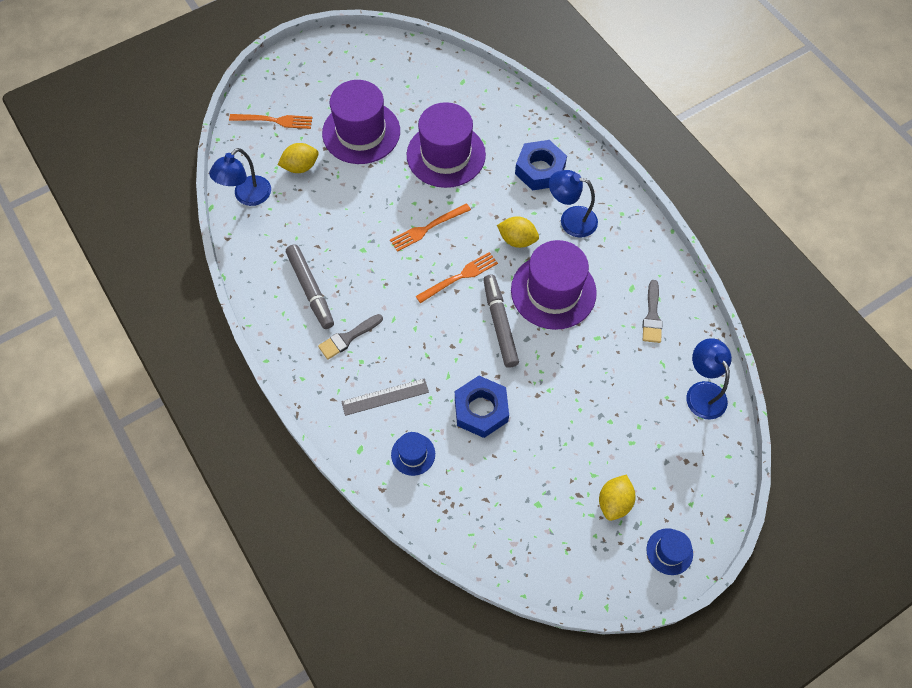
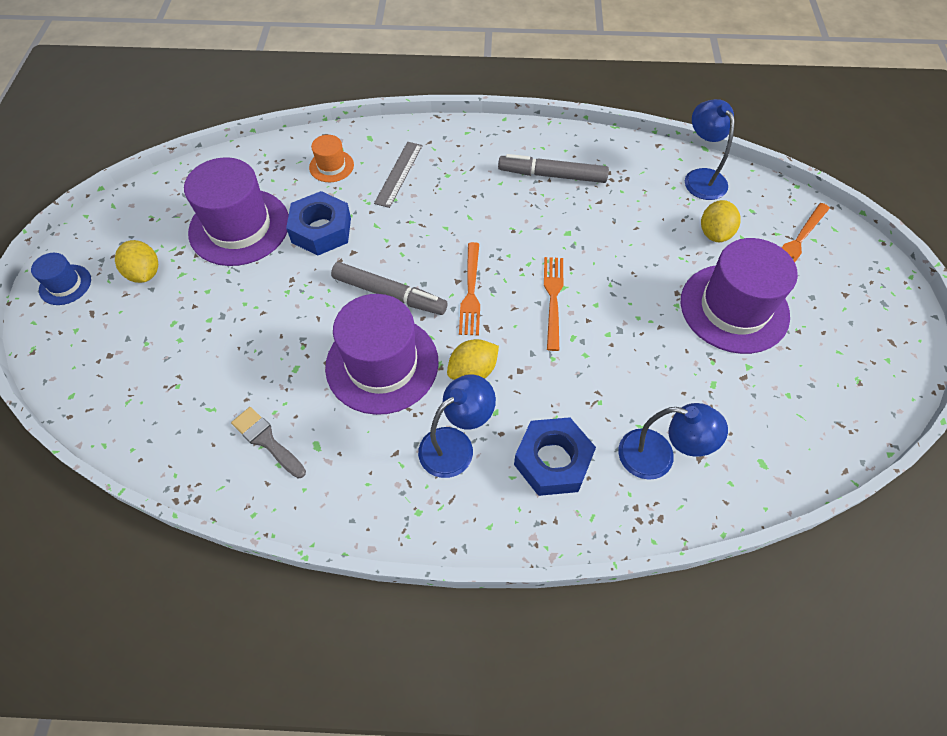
camera: 125 degrees right, 5 degrees down
grey brush [318,314,383,360] -> none
blue hat [391,432,435,476] -> orange hat [309,135,354,182]
purple hat [406,102,486,188] -> purple hat moved to [184,157,289,266]
blue lamp [686,338,732,420] -> blue lamp moved to [618,403,728,480]

